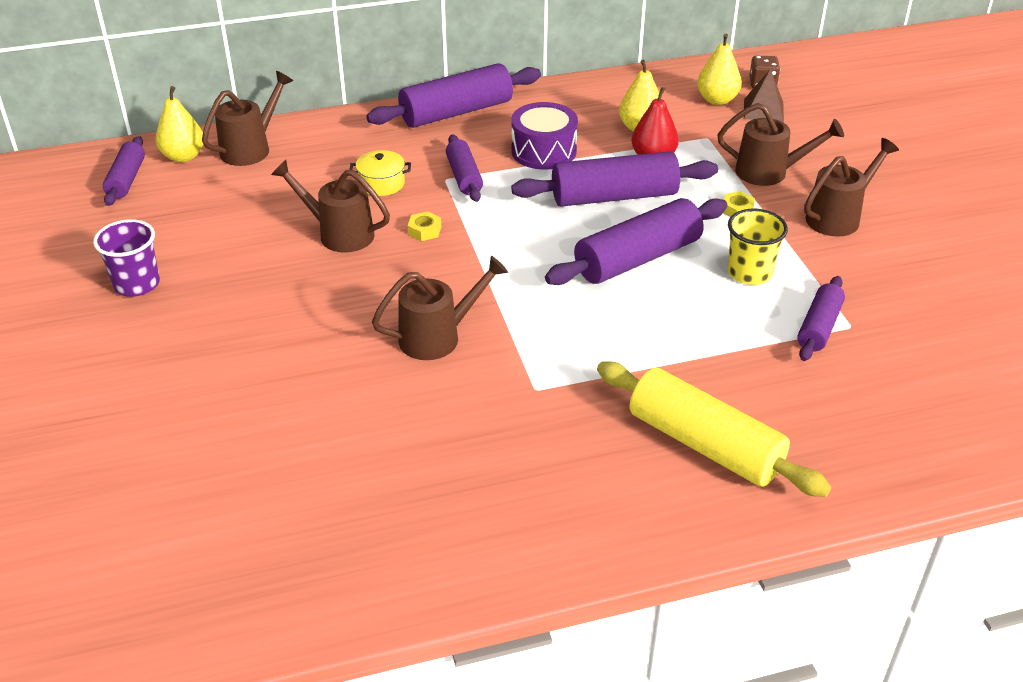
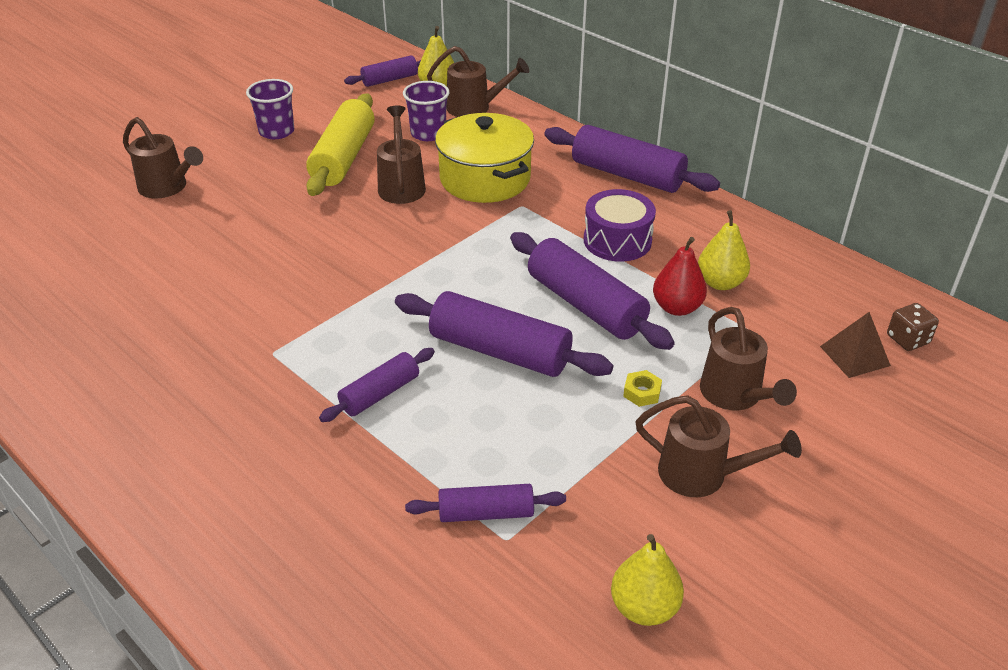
camera: 60 degrees right, 0 degrees up
yellow pot [350,150,411,196] -> yellow pot [435,113,534,203], size x2.13
brown watering can [372,256,508,360] -> brown watering can moved to [123,117,203,199]
yellow nut [408,211,441,241] -> none
purple rolling pin [446,134,483,202] -> purple rolling pin moved to [319,348,435,422]
yellow rolling pin [597,361,831,497] -> yellow rolling pin moved to [306,93,375,196]
yellow pear [697,34,742,105] -> yellow pear moved to [611,534,684,626]
yellow cup [727,209,788,285] -> none
none -> purple cup [403,81,450,141]

